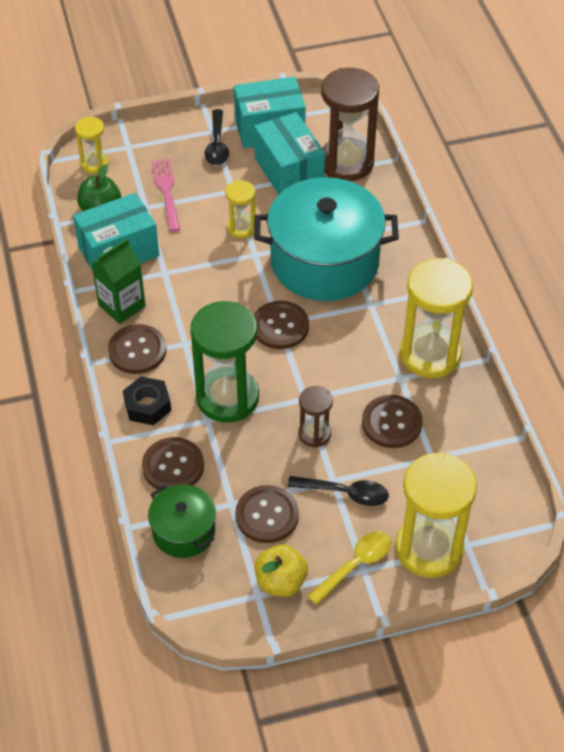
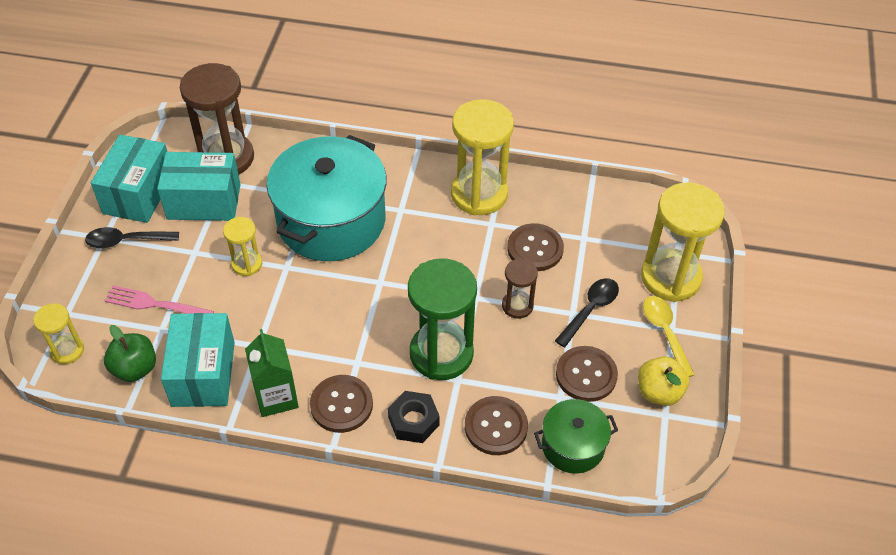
camera: 65 degrees left, 0 degrees up
black spoon [204,109,229,165] -> black spoon turned 150 degrees clockwise [85,227,179,248]
brown button [254,301,309,349] -> none

